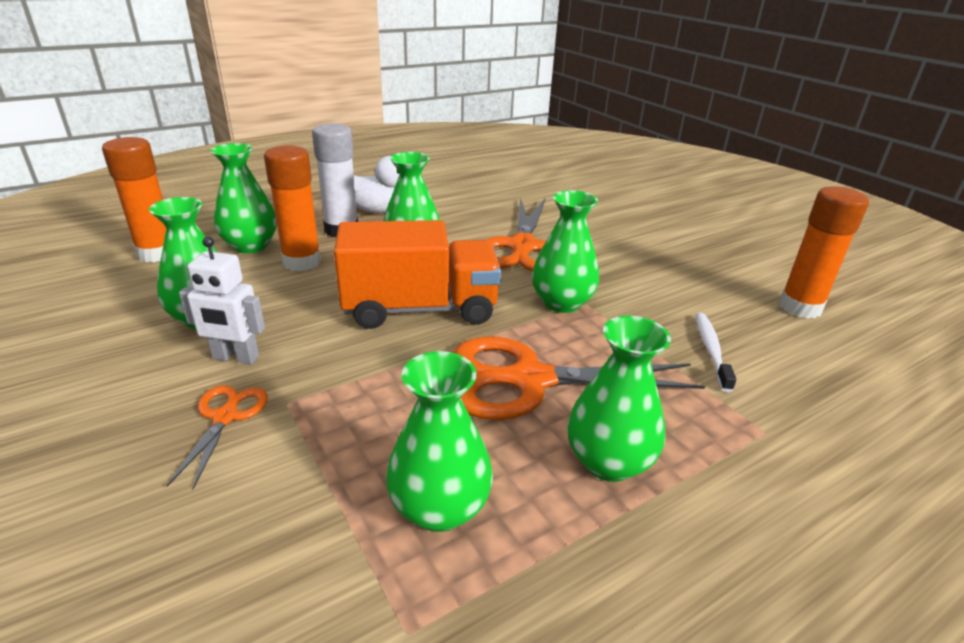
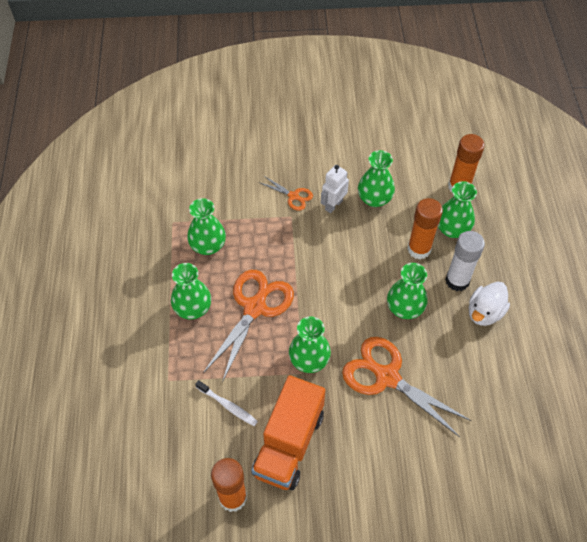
camera: 120 degrees right, 25 degrees up
orange truck [334,220,501,329] -> orange truck moved to [251,375,325,490]

